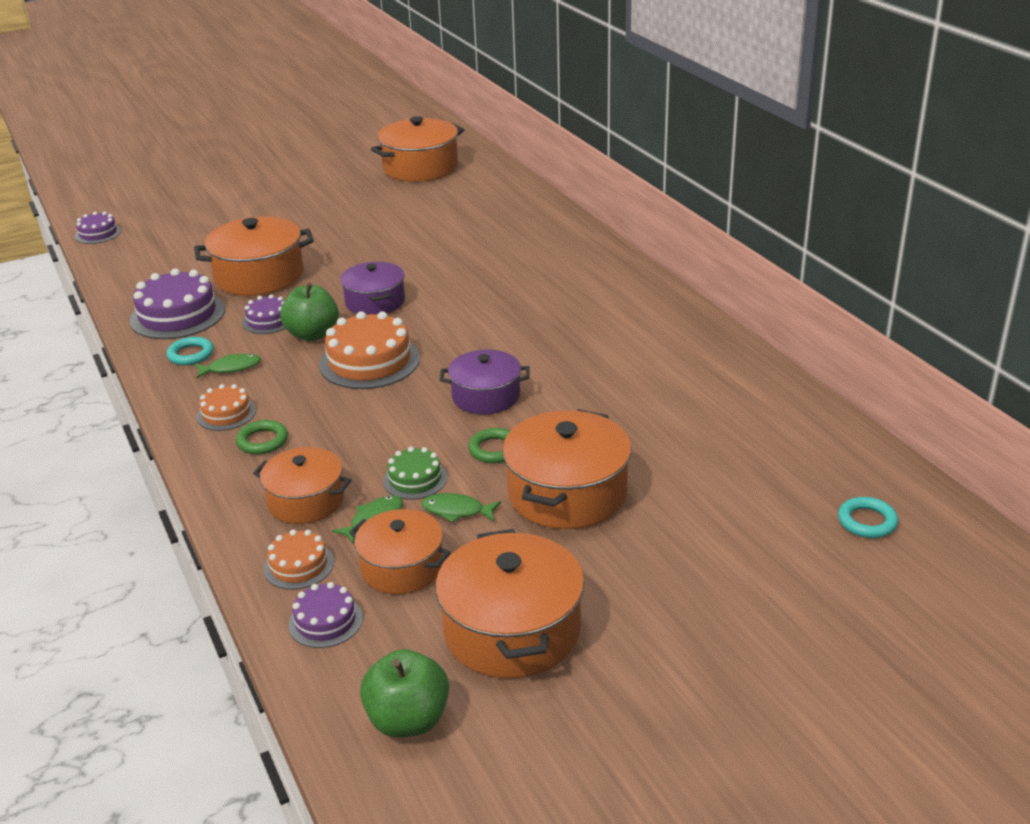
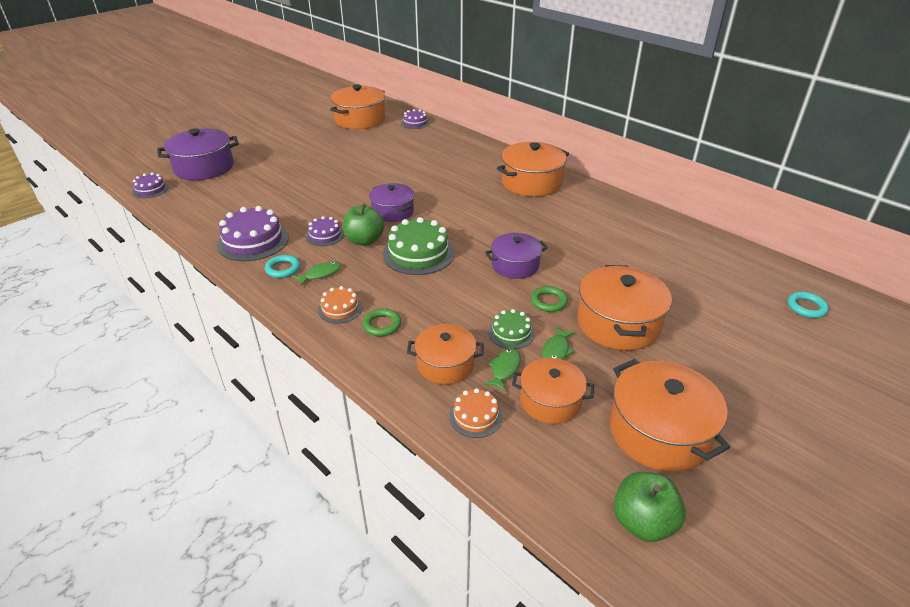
camera: 20 degrees left, 5 degrees up
orange pot [194,216,314,296] -> orange pot moved to [497,142,569,197]
purple cake [288,582,363,648] -> purple cake moved to [401,109,429,129]
orange cake [319,311,420,389] -> green cake [383,217,454,275]
green fish [422,493,501,523] -> green fish turned 60 degrees counterclockwise [542,327,575,360]
none -> purple pot [157,128,239,180]

